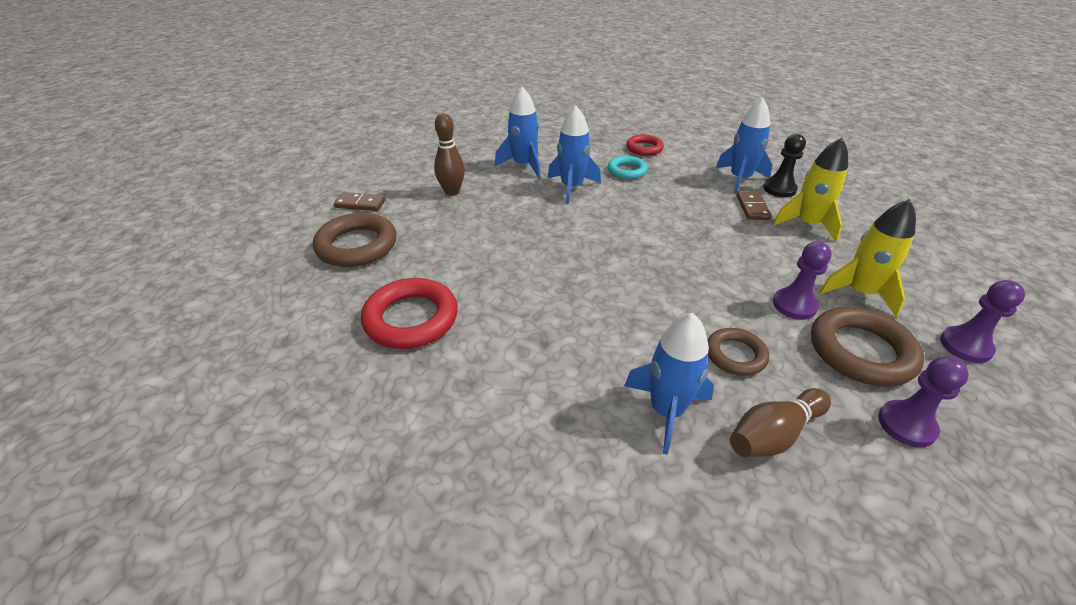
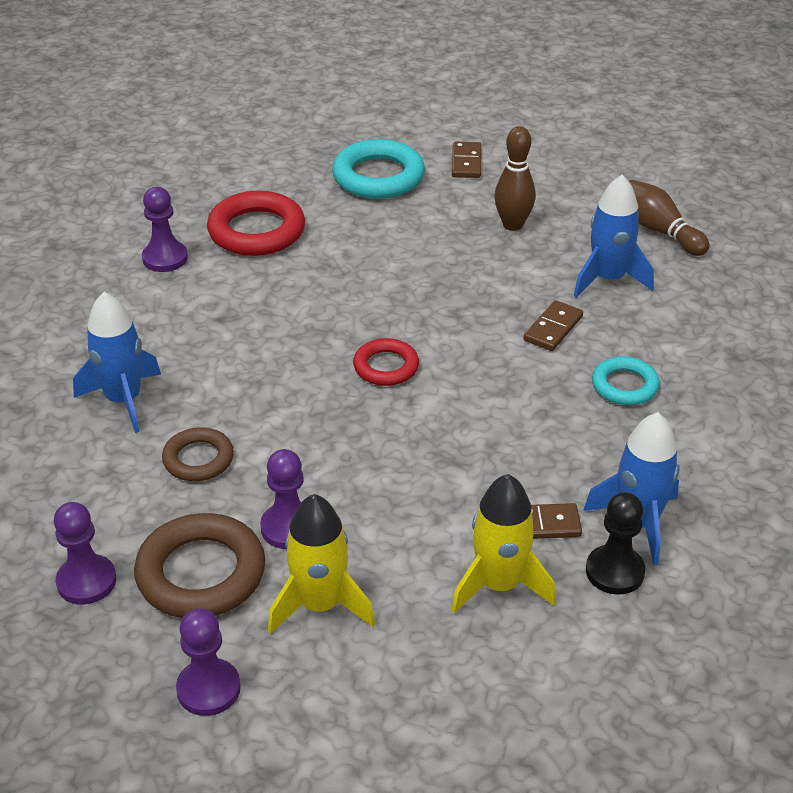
camera: 85 degrees right, 0 degrees up
brown ring [313,213,396,267] -> turquoise ring [332,139,425,199]
blue rocket [548,106,601,204] -> brown domino [524,300,583,351]
red ring [626,134,664,156] -> red ring moved to [353,338,419,386]
brown bowling pin [730,388,831,457] -> brown bowling pin moved to [629,180,709,256]
none -> purple pawn [142,187,188,272]

